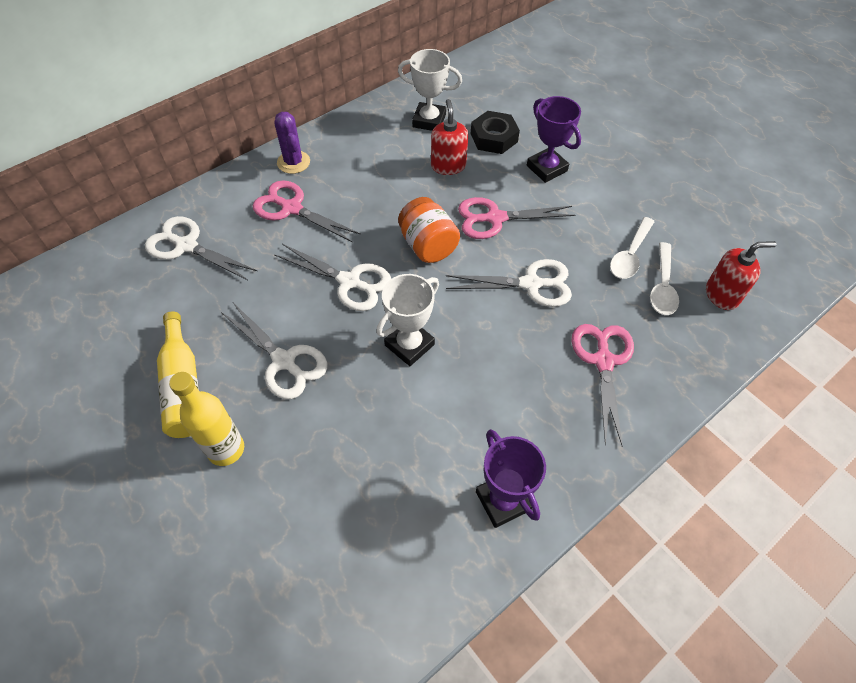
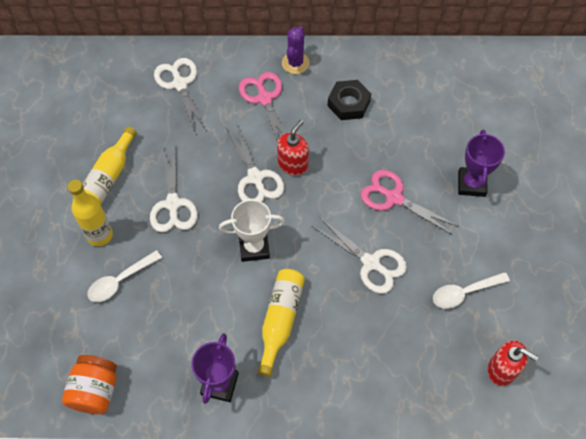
camera: 40 degrees right, 5 degrees up
white trophy [398,49,462,131] -> none
orange jar [398,197,460,263] -> orange jar moved to [62,355,117,414]
red soap dispenser [431,99,468,175] -> red soap dispenser moved to [277,120,309,176]
black nut [471,111,520,154] -> black nut moved to [327,80,371,120]
pink scissors [571,324,634,447] -> none
white spoon [650,242,679,315] -> white spoon moved to [87,250,162,302]
none -> yellow bottle [258,269,305,377]

